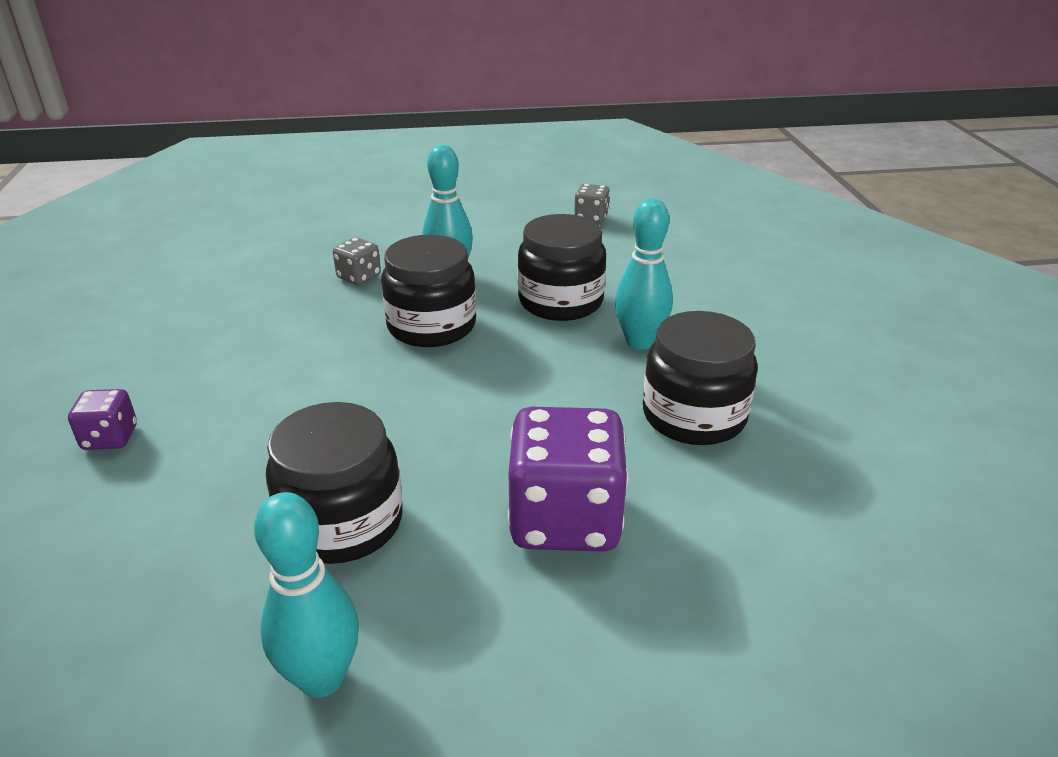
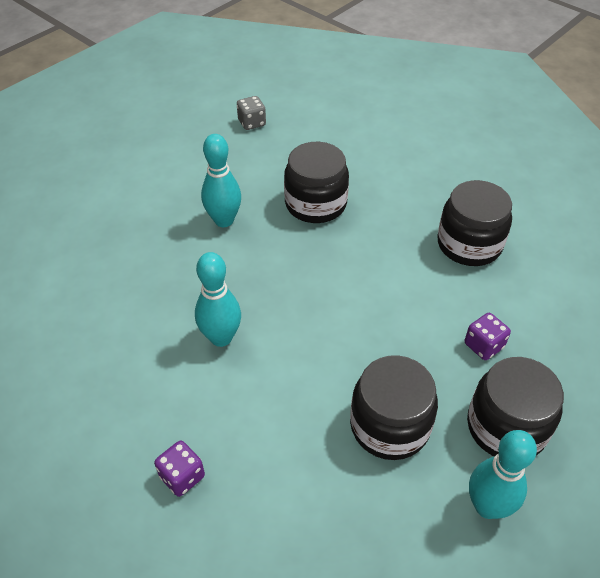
camera: 40 degrees left, 15 degrees up
grey dice [333,238,381,285] -> none
black jar [381,235,476,347] -> black jar moved to [467,357,564,456]
purple dice [508,407,628,552] -> purple dice [465,313,511,360], size x0.49
turquoise bowling pin [615,198,673,350] -> turquoise bowling pin moved to [195,252,241,347]

